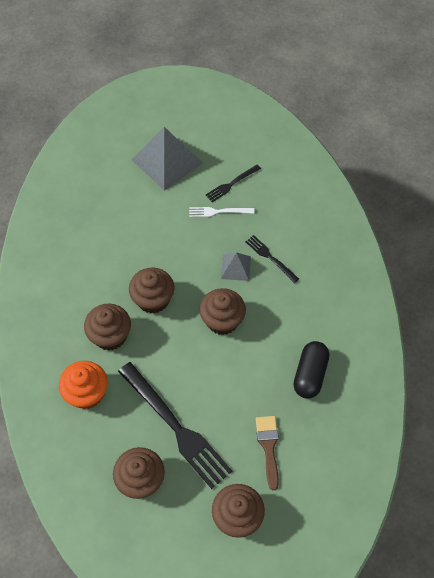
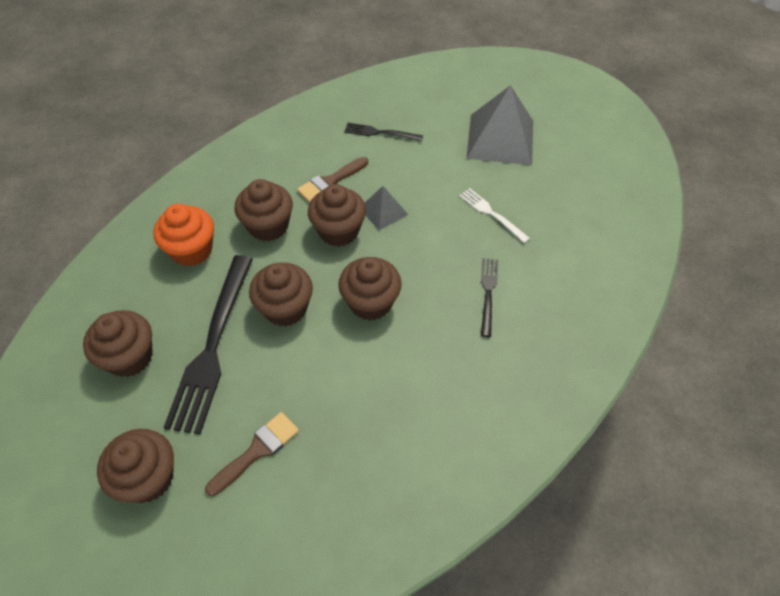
camera: 50 degrees right, 5 degrees down
black fork [206,165,261,202] -> black fork moved to [344,123,423,141]
grey pyramid [221,252,251,281] -> grey pyramid moved to [364,186,408,230]
black capsule [294,341,329,399] -> none
none -> brown cupcake [249,263,313,327]
none -> brown brush [297,157,368,203]

